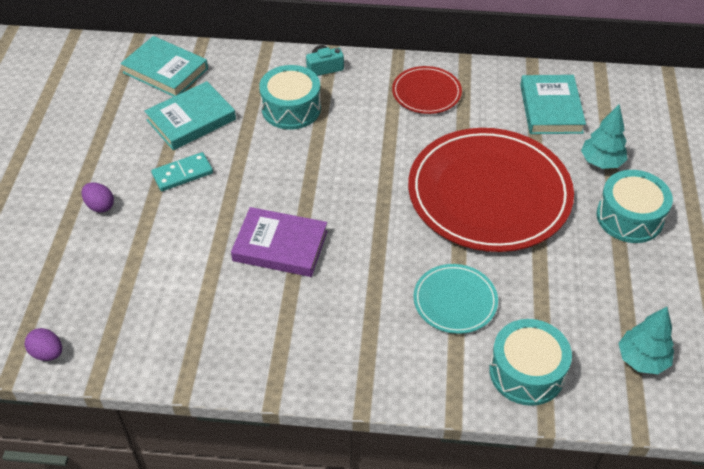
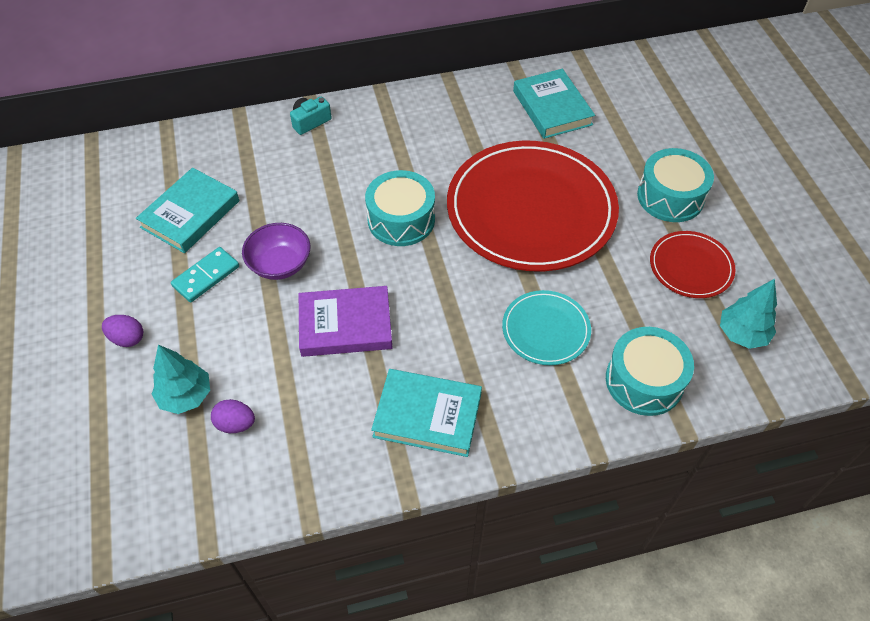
camera: 20 degrees left, 5 degrees up
purple egg [24,328,62,361] -> purple egg moved to [211,399,255,433]
turquoise book [120,36,208,97] -> turquoise book moved to [371,369,482,457]
turquoise drum [259,65,321,130] -> turquoise drum moved to [365,170,435,246]
red plate [392,66,462,114] -> red plate moved to [650,231,736,298]
turquoise tree [581,104,628,169] -> turquoise tree moved to [152,345,210,414]
none -> purple bowl [242,223,310,280]

